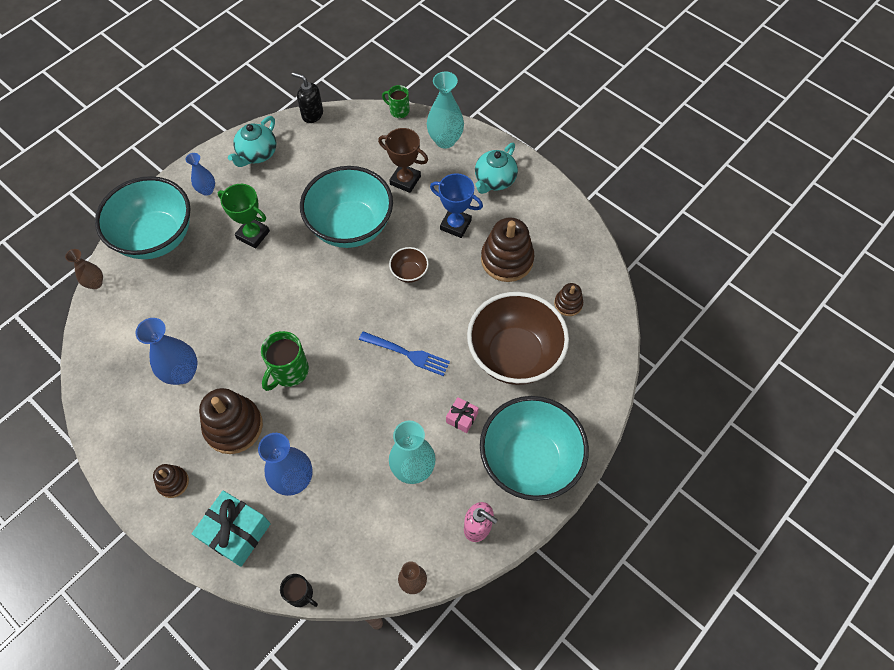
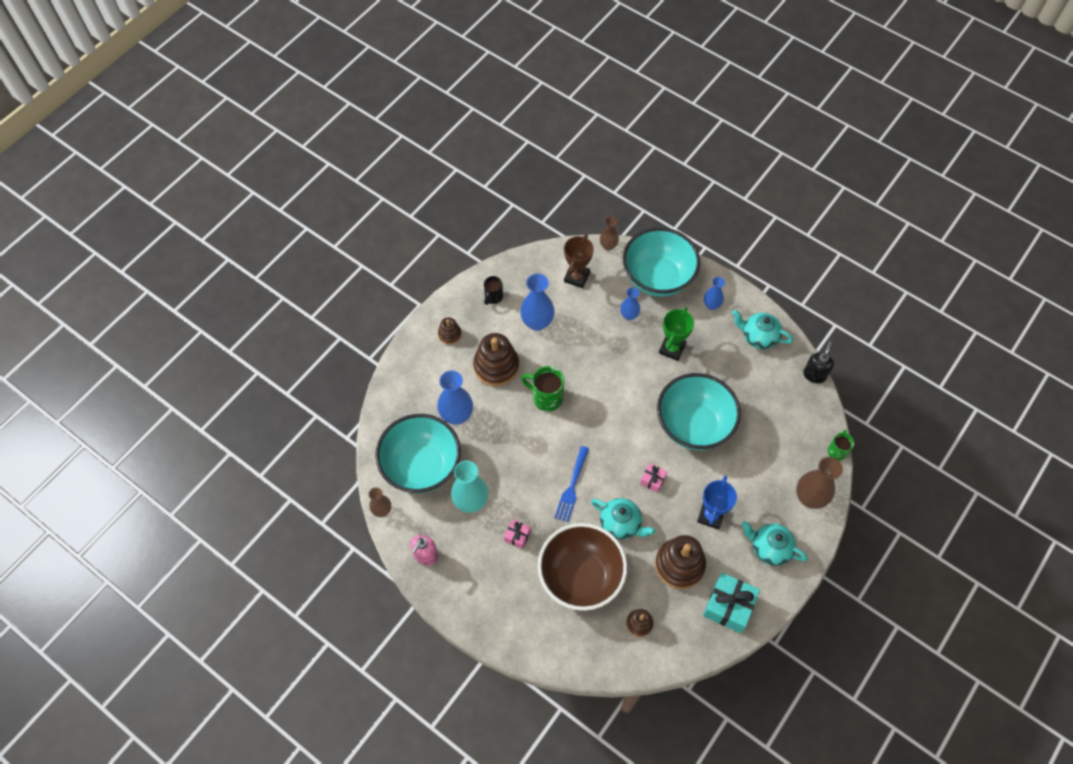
camera: 85 degrees right, 0 degrees up
turquoise gift [192,490,271,567] -> turquoise gift moved to [703,573,760,633]
black mug [280,574,318,607] -> black mug moved to [484,276,503,305]
brown trophy [378,128,428,193] -> brown trophy moved to [564,234,594,288]
brown bowl [389,247,429,283] -> pink gift [640,463,667,493]
turquoise vase [427,71,464,149] -> brown vase [796,457,843,509]
turquoise bowl [480,396,589,501] -> turquoise bowl moved to [375,414,461,493]
none -> turquoise teapot [591,498,656,540]
none -> blue vase [620,287,640,320]

